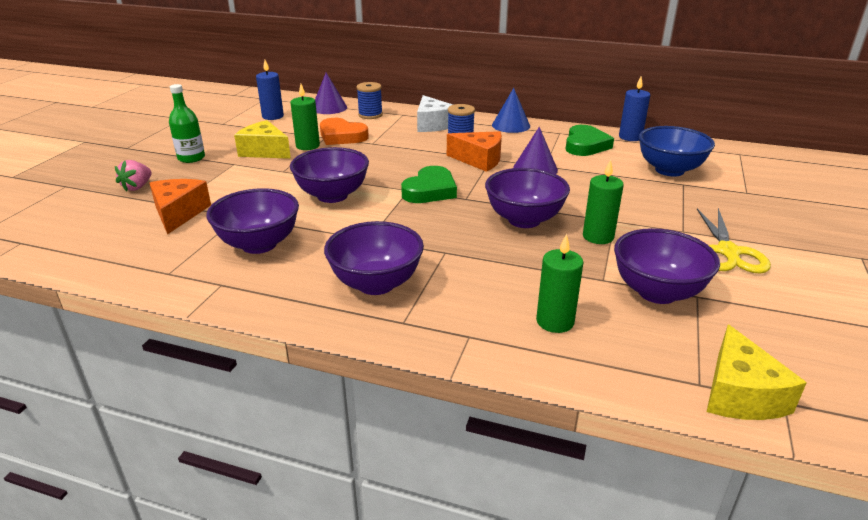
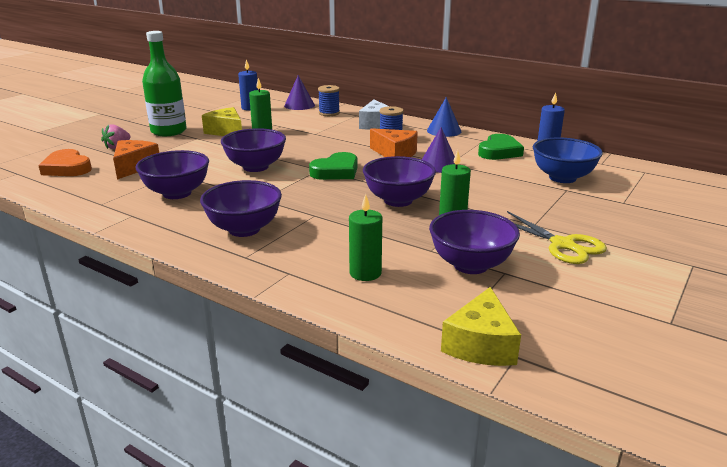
camera: 15 degrees right, 5 degrees down
green bottle [169,84,205,163] -> green bottle [142,31,186,136], size x1.62
orange heart [320,118,369,145] -> orange heart moved to [38,149,92,176]
yellow scissors [697,208,771,274] -> yellow scissors turned 60 degrees counterclockwise [507,211,607,264]

